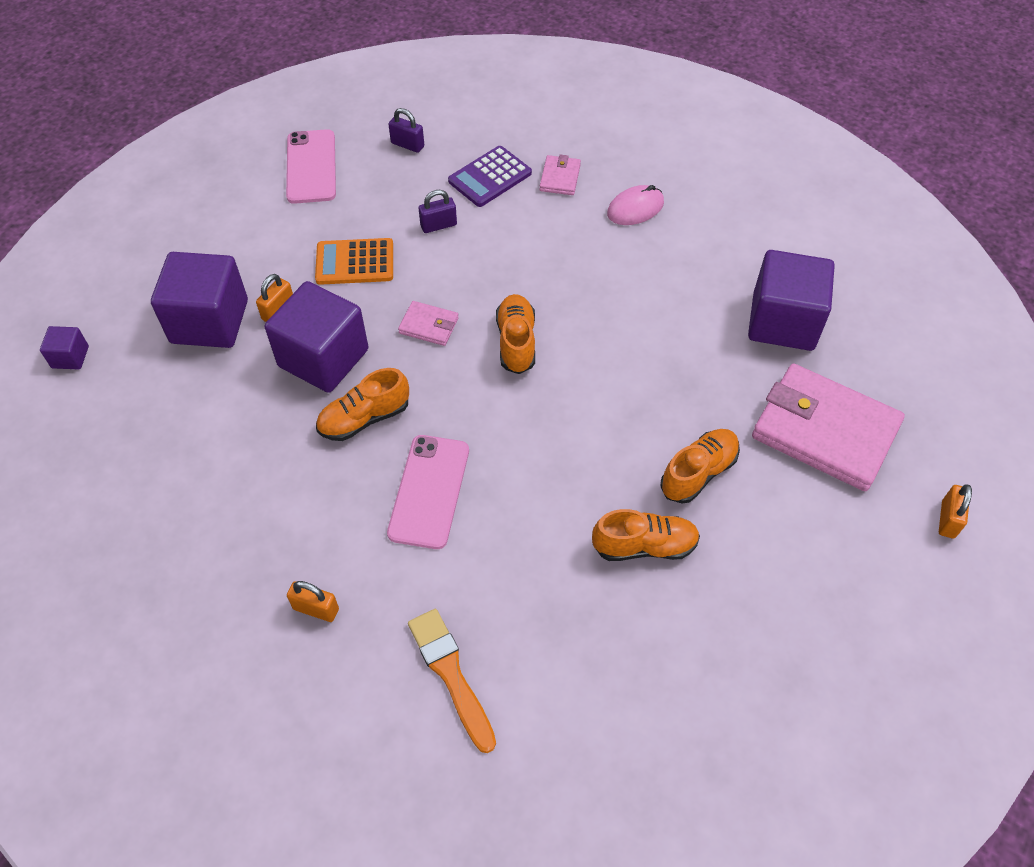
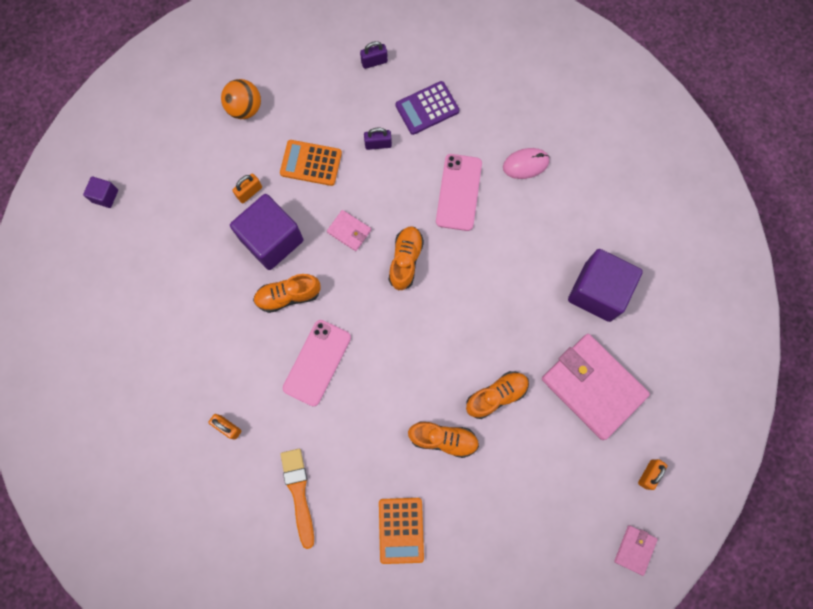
camera: 15 degrees right, 20 degrees up
purple cube [151,252,248,348] -> none
pink phone [286,129,336,204] -> pink phone moved to [436,154,482,231]
purple padlock [388,108,424,153] -> purple padlock turned 60 degrees counterclockwise [360,41,388,69]
pink wallet [540,154,581,195] -> pink wallet moved to [614,525,658,576]
none -> orange ball [221,79,261,119]
none -> orange calculator [379,498,424,564]

